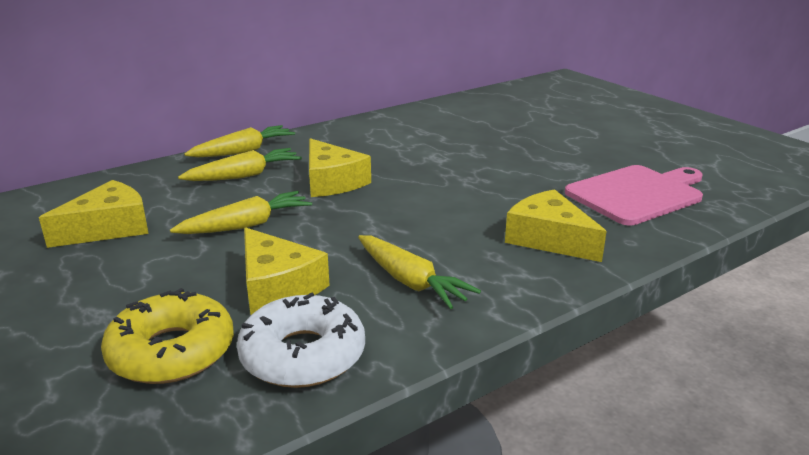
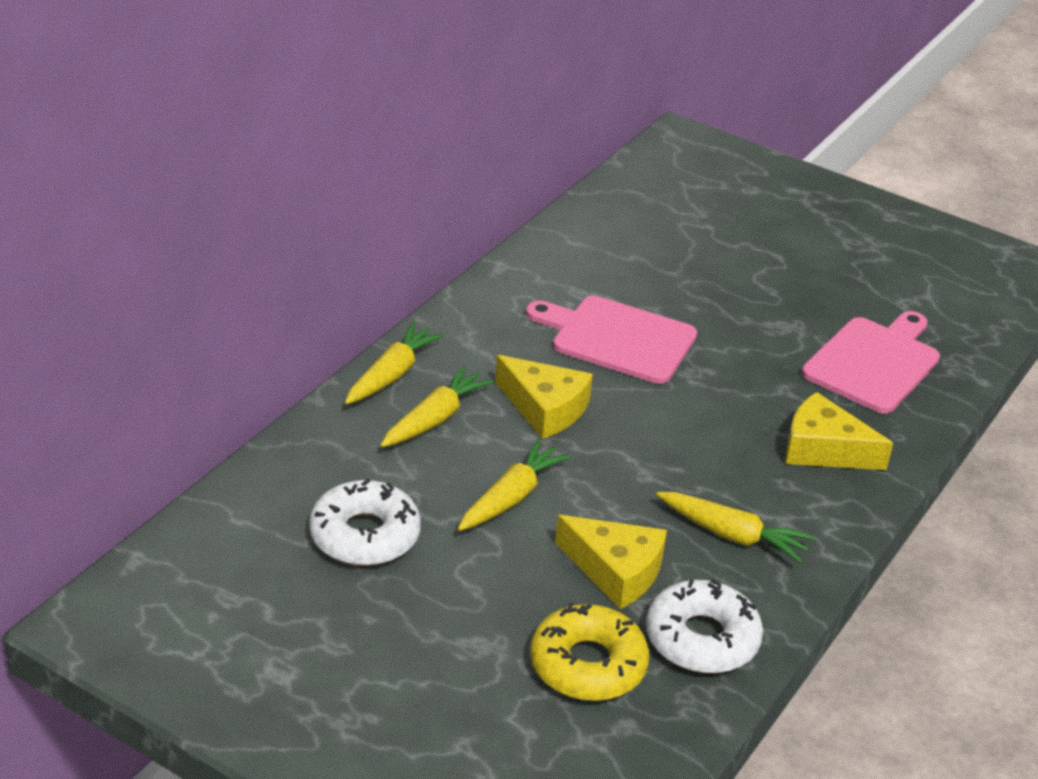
camera: 25 degrees left, 10 degrees up
yellow cheese [39,180,149,248] -> white donut [309,478,421,566]
none -> pink cutting board [526,296,697,384]

